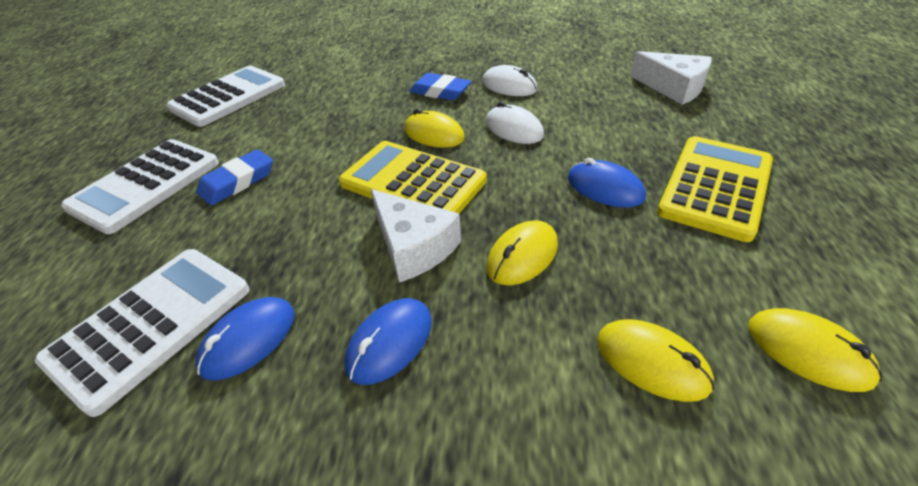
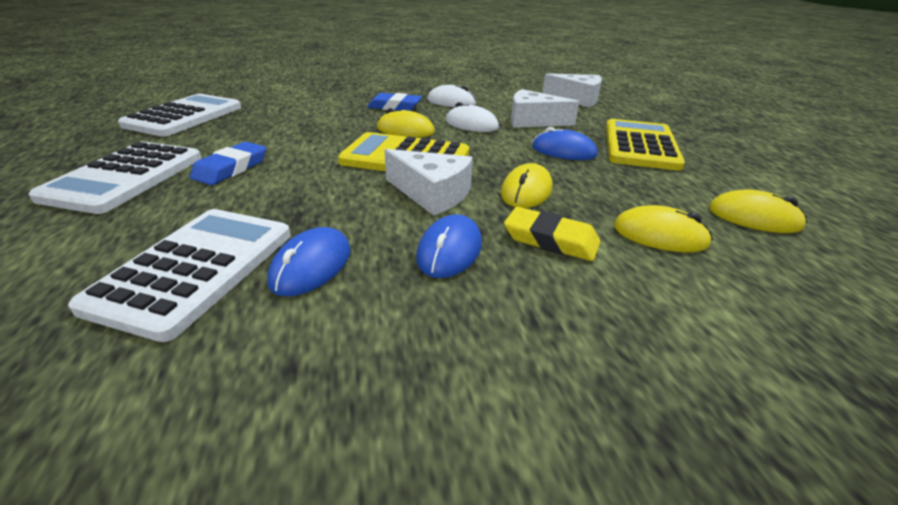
camera: 20 degrees left, 10 degrees down
none -> yellow eraser [504,207,601,261]
none -> white cheese [511,89,579,128]

